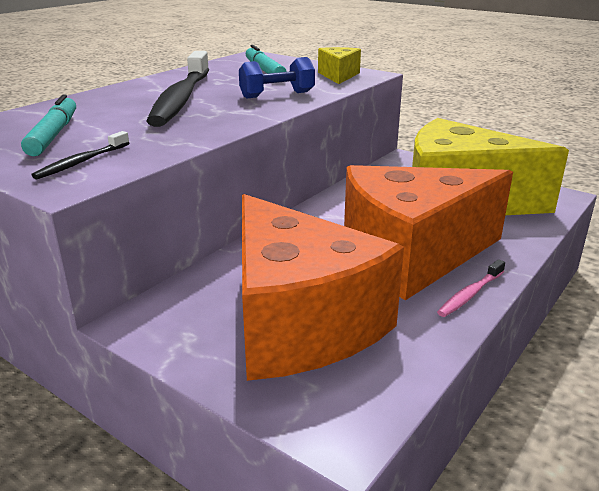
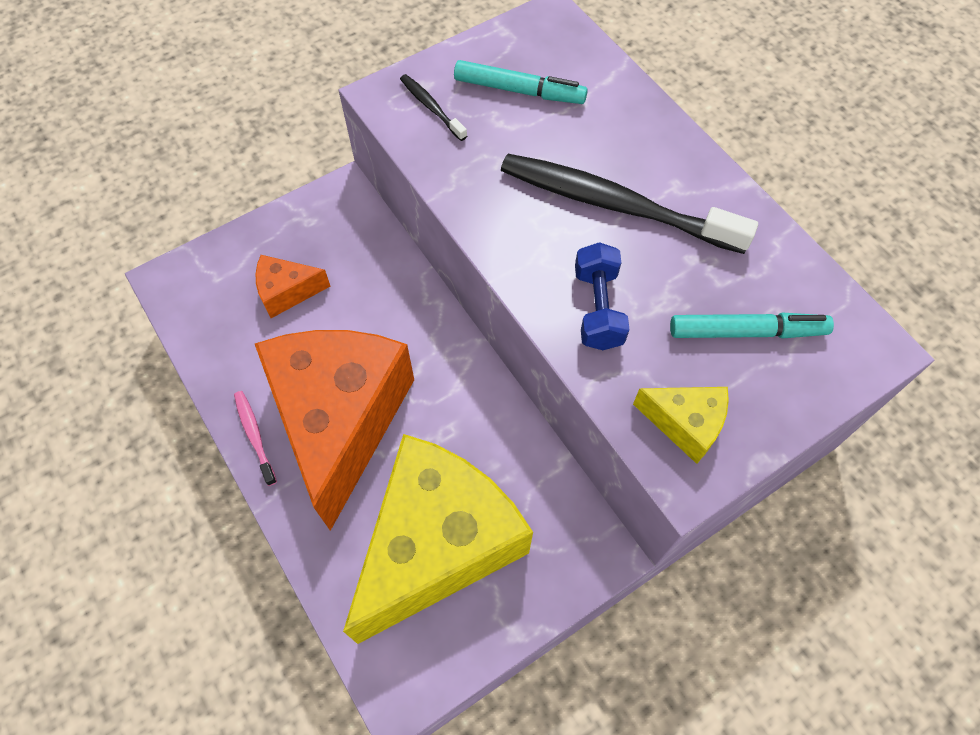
camera: 110 degrees right, 35 degrees up
orange cheese [242,194,404,381] -> orange cheese [256,255,330,318], size x0.42

